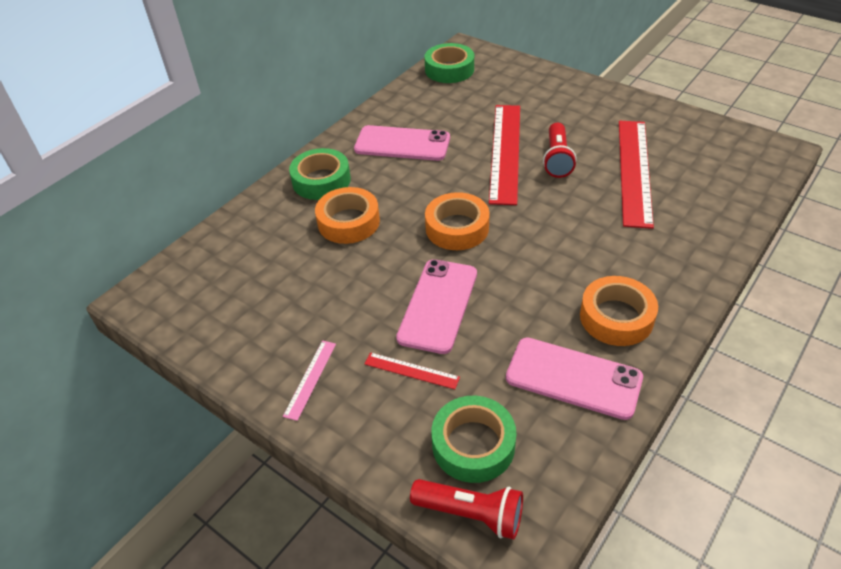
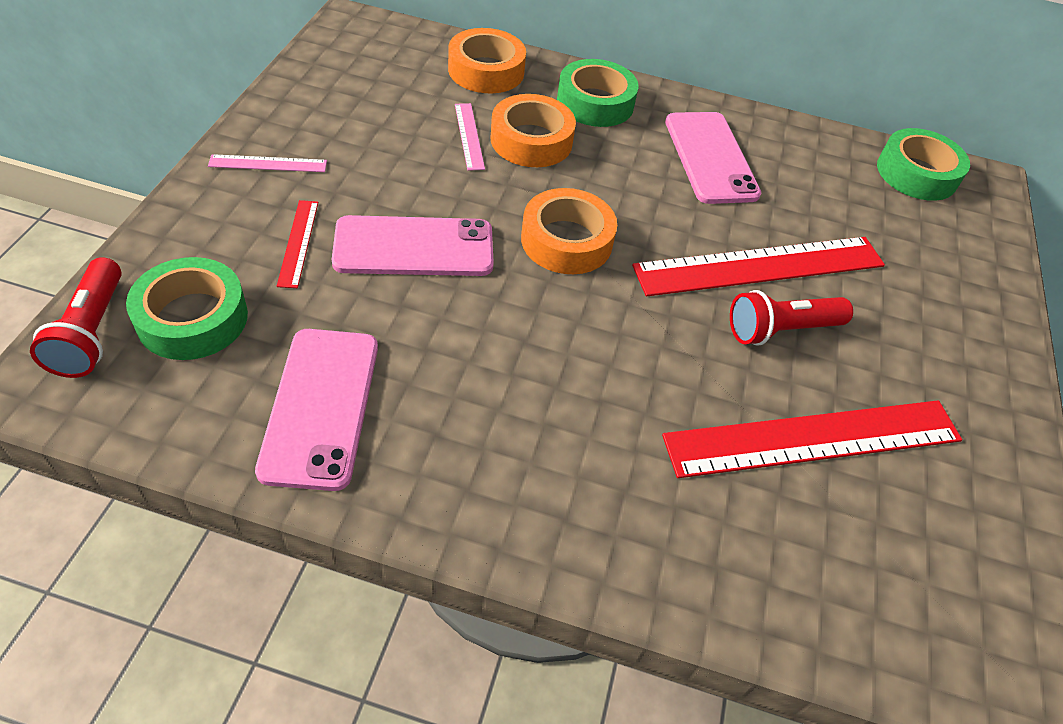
camera: 60 degrees right, 5 degrees up
orange tape [580,276,658,346] -> orange tape moved to [448,28,526,93]
none -> pink ruler [455,103,485,171]

